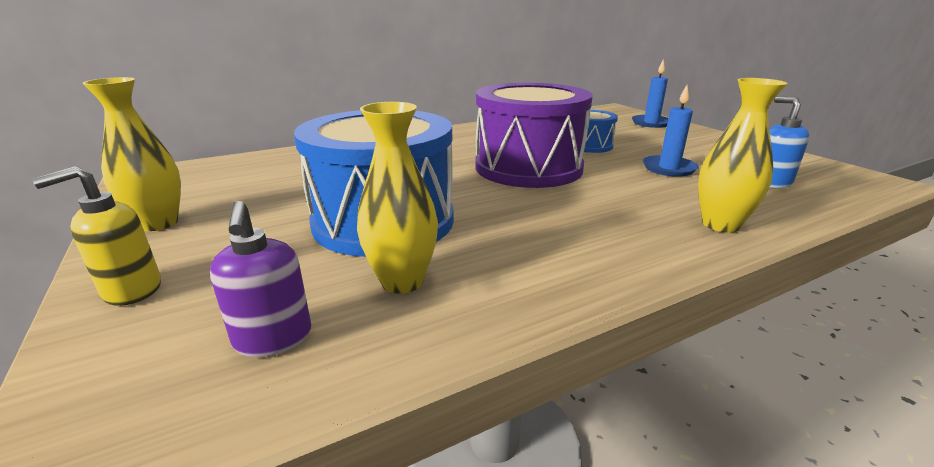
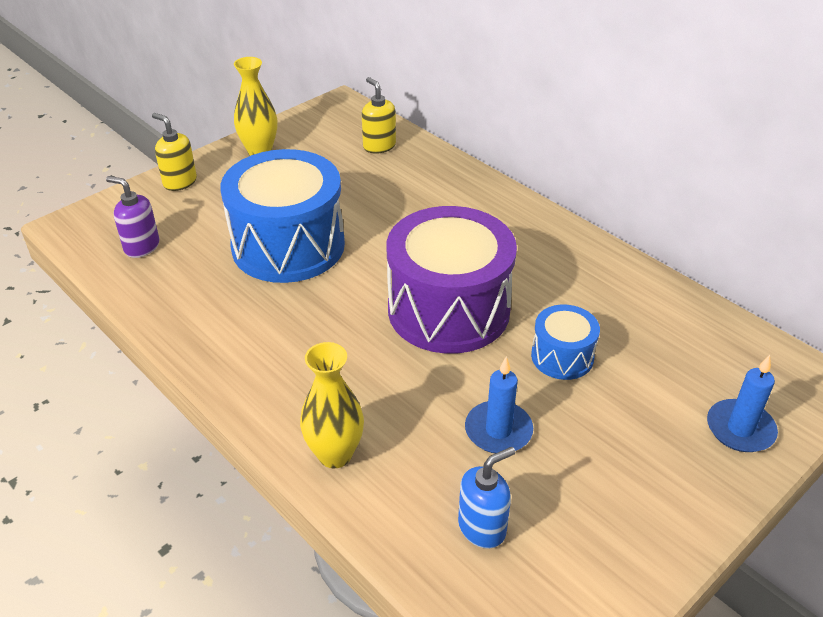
camera: 75 degrees right, 15 degrees up
purple soap dispenser [210,201,311,357] -> purple soap dispenser turned 60 degrees clockwise [106,176,159,258]
yellow vase [357,102,438,294] -> none
none -> yellow soap dispenser [362,77,396,153]

